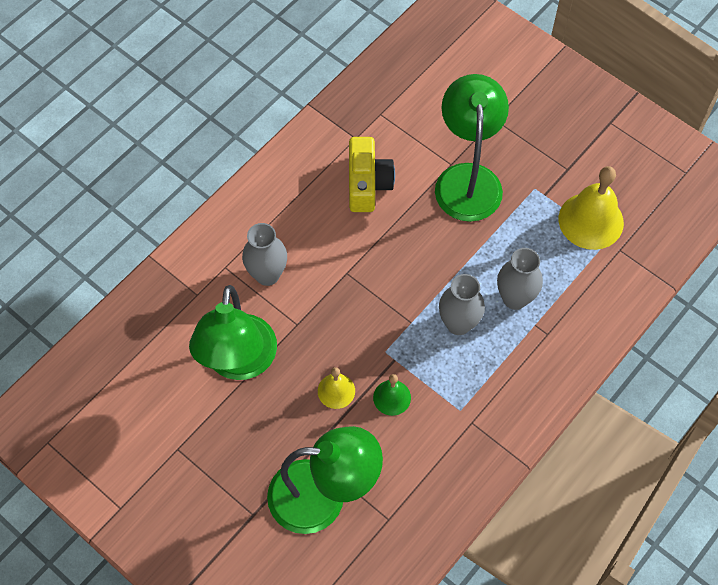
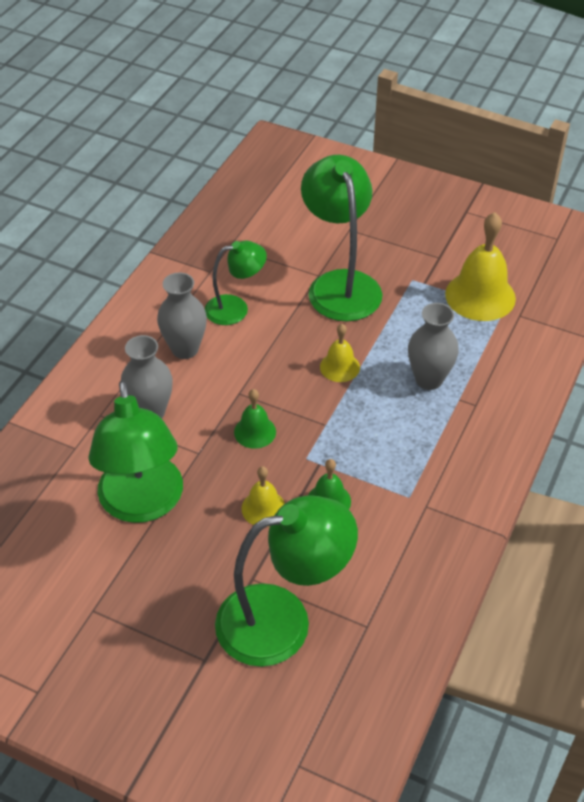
camera: 15 degrees left, 15 degrees down
yellow camera [349,137,395,212] -> green lamp [205,241,267,325]
grey vase [439,274,485,335] -> grey vase moved to [157,272,207,359]
none -> green bell [234,389,276,449]
none -> yellow bell [320,324,360,382]

